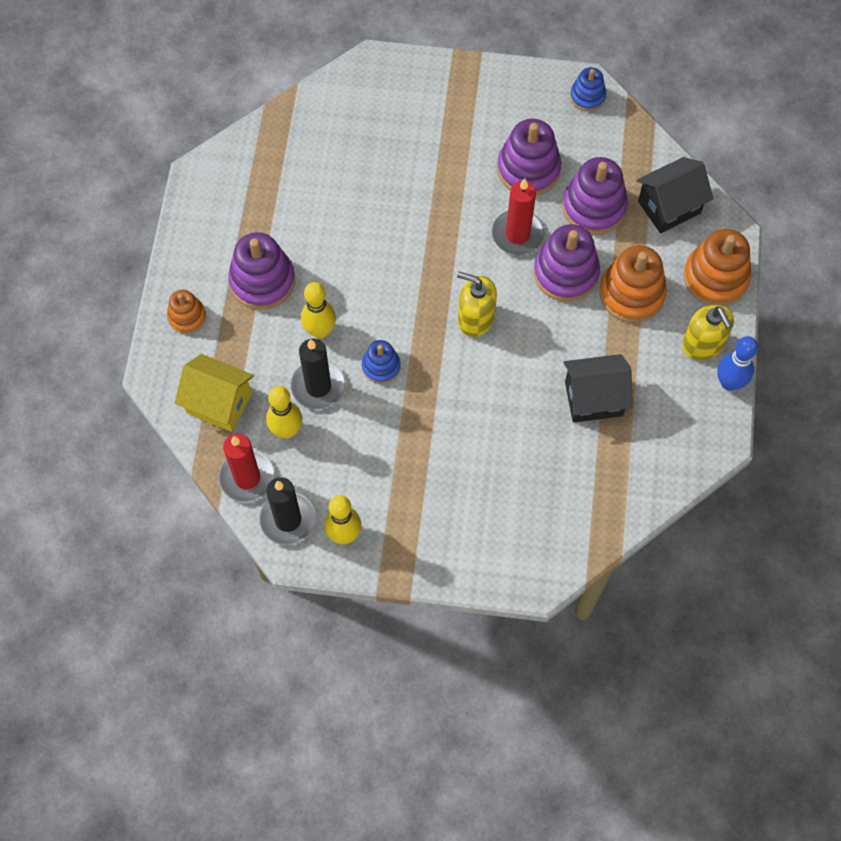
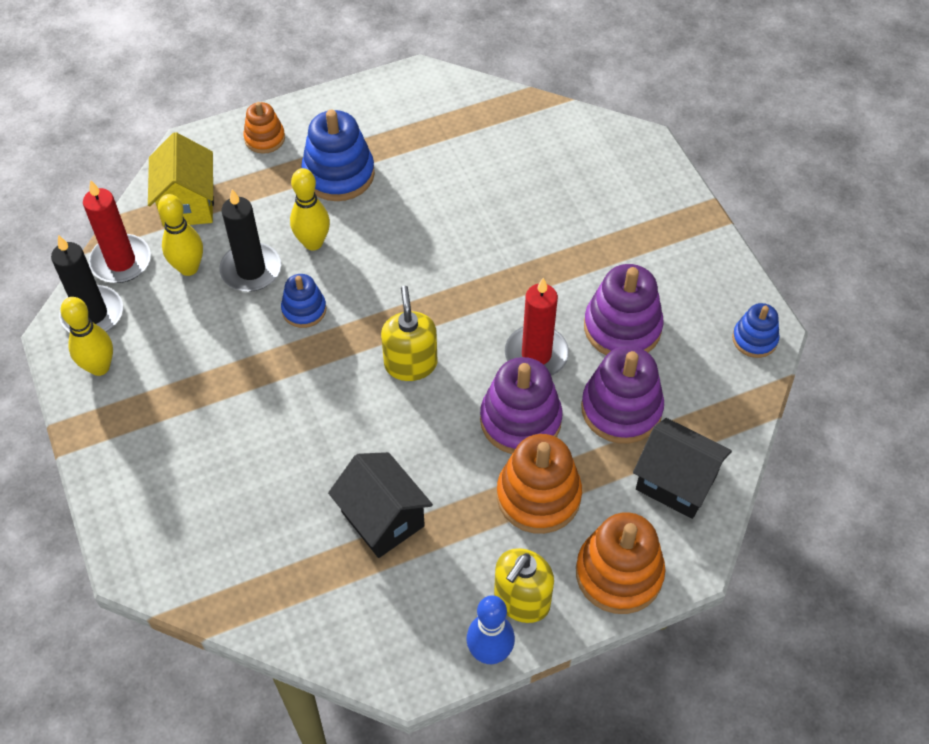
camera: 60 degrees right, 10 degrees down
purple stacking toy [228,232,295,310] -> blue stacking toy [301,109,375,201]

